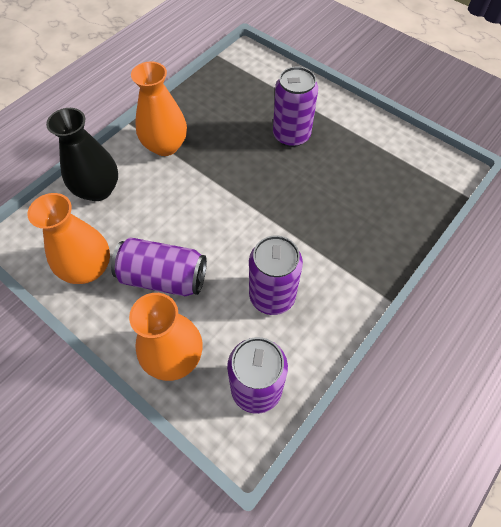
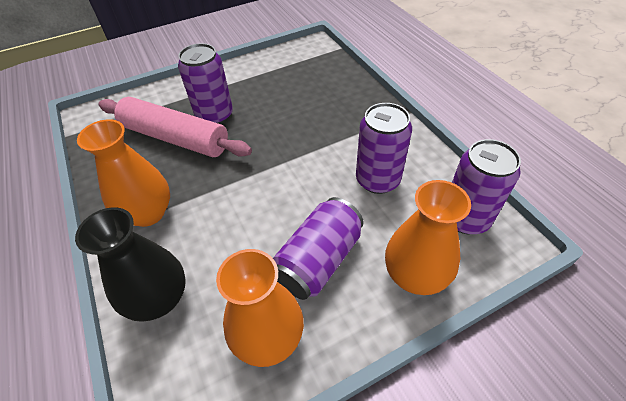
camera: 65 degrees left, 10 degrees down
none -> pink rolling pin [98,97,252,157]

